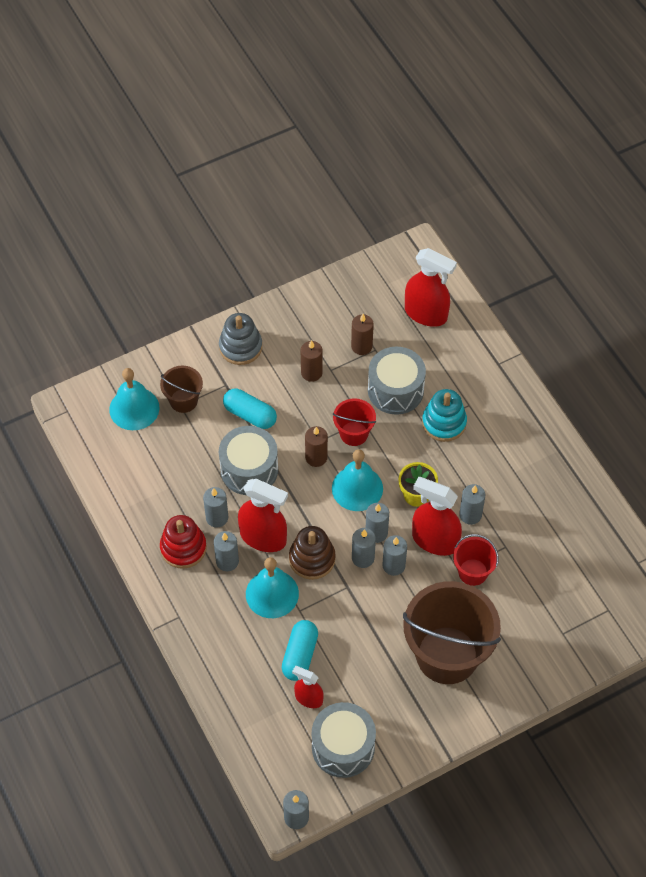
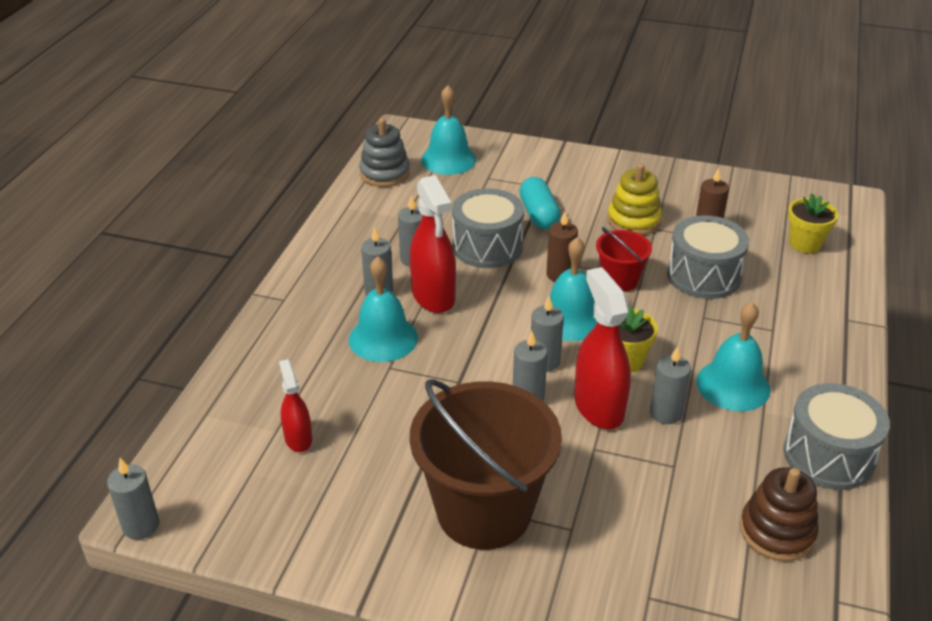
camera: 45 degrees right, 20 degrees down
brown bucket [160,366,203,413] -> none
red stacking toy [160,515,207,569] -> none
grey stacking toy [219,313,262,365] -> grey stacking toy moved to [359,118,410,187]
turquoise capsule [282,620,318,681] -> none
brown stacking toy [289,526,336,580] -> brown stacking toy moved to [740,467,819,561]
brown candle [301,340,323,382] -> yellow stacking toy [607,164,662,235]
grey drum [312,702,376,778] -> grey drum moved to [784,383,890,490]
grey candle [352,528,376,568] -> none
red spray bottle [405,248,457,327] -> yellow flower pot [788,193,838,253]
turquoise stacking toy [422,389,467,442] -> none
red bucket [453,534,498,586] -> none
none -> turquoise bell [696,302,771,411]

